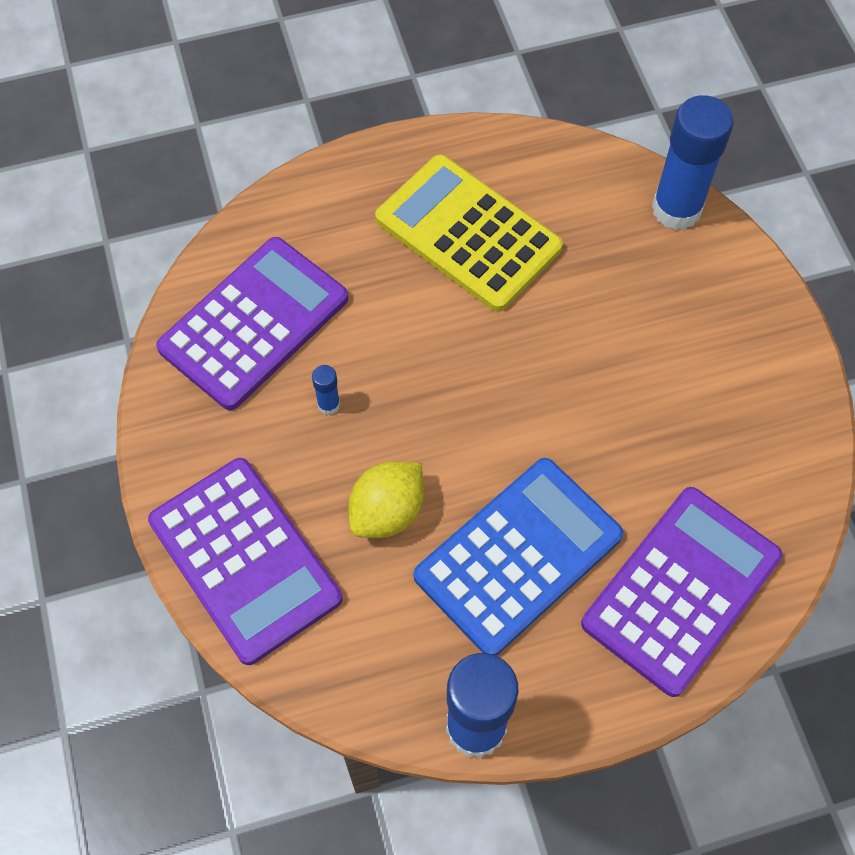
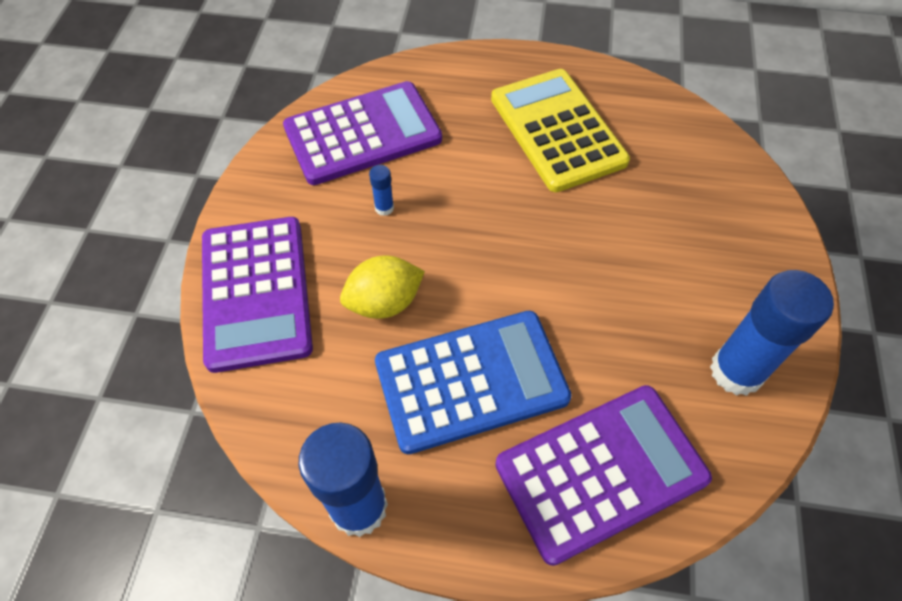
camera: 25 degrees right, 5 degrees down
blue glue stick [652,95,734,230] -> blue glue stick moved to [710,270,834,396]

